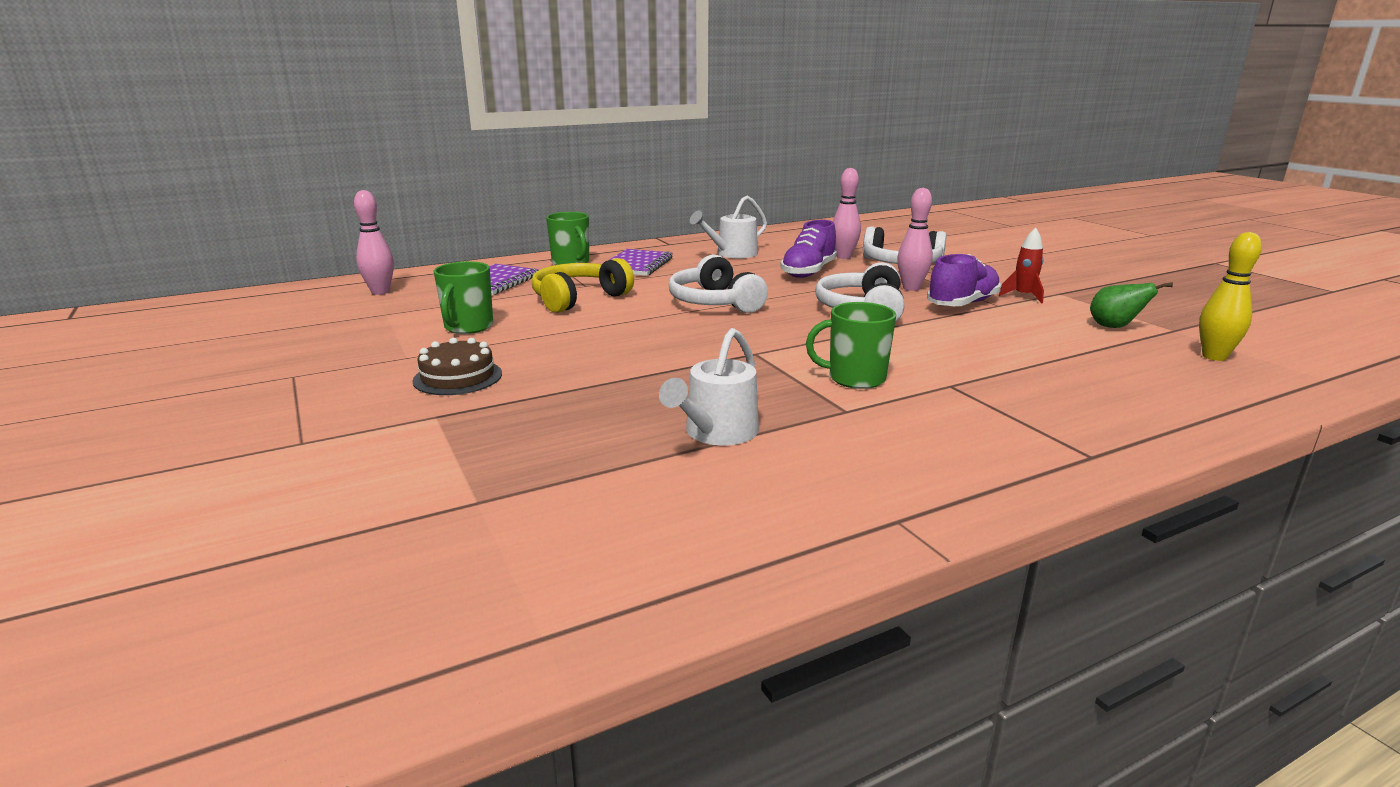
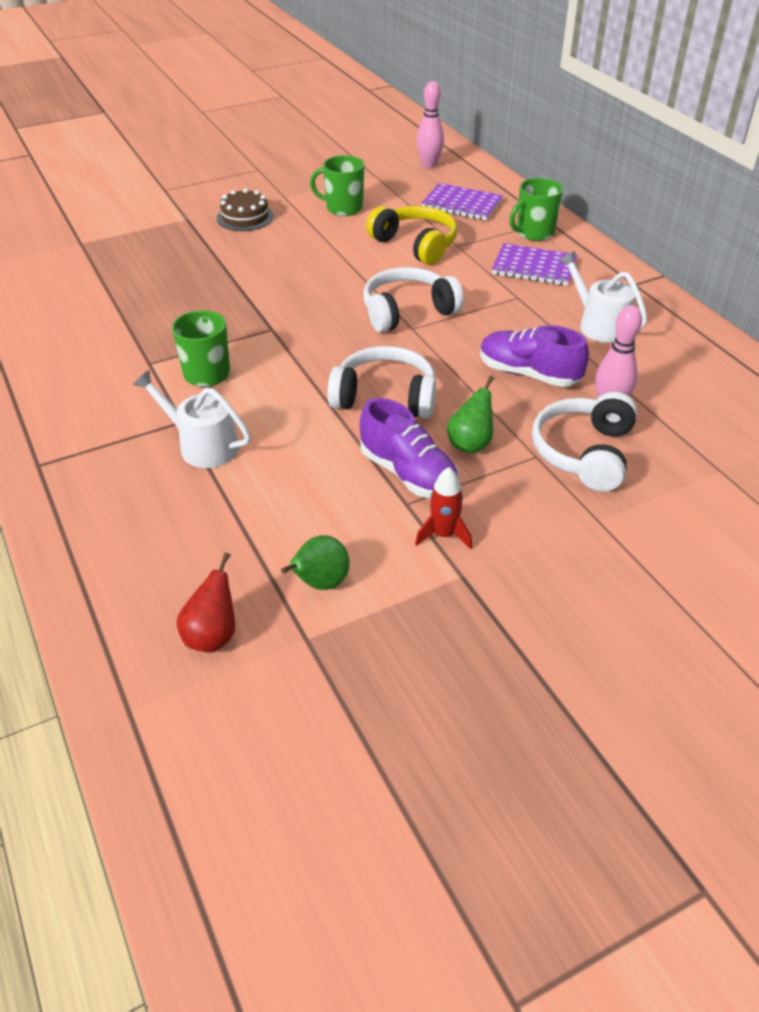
camera: 90 degrees right, 20 degrees up
white watering can [659,328,759,446] -> white watering can moved to [133,370,251,468]
pink bowling pin [897,188,933,291] -> green pear [447,376,494,453]
yellow bowling pin [1199,232,1262,361] -> red pear [177,552,235,652]

